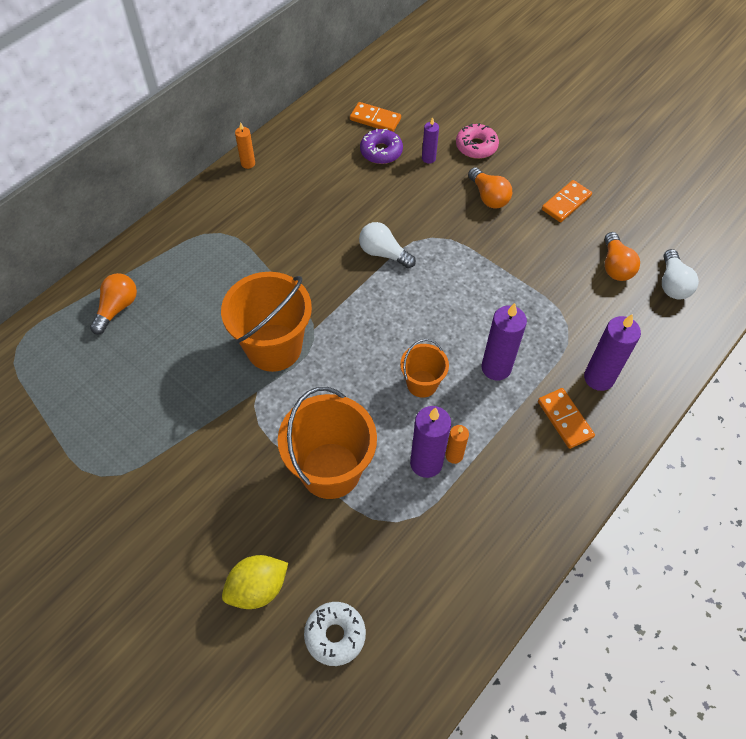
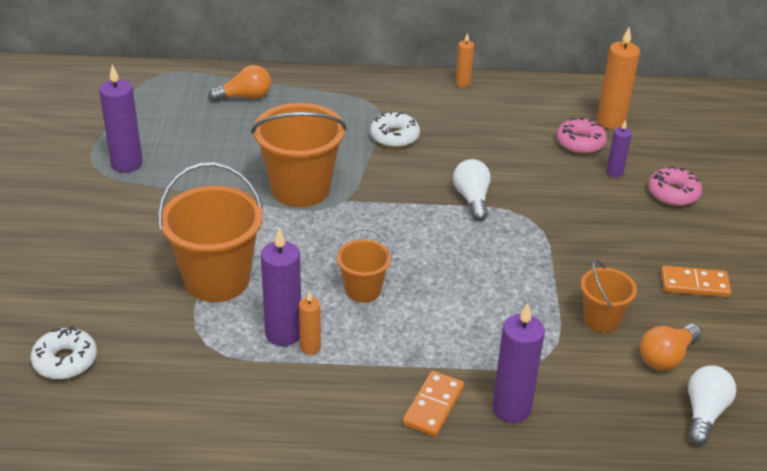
camera: 50 degrees right, 20 degrees down
yellow lemon [222,555,288,609] -> none
orange domino [350,102,401,132] -> orange candle [597,27,640,129]
purple donut [360,128,403,164] -> pink donut [557,117,607,154]
orange light bulb [468,167,512,209] -> none
purple candle [481,303,527,380] -> purple candle moved to [99,65,143,173]
white light bulb [662,249,699,299] -> white light bulb turned 150 degrees clockwise [688,365,736,445]
none -> white donut [370,111,420,148]
none -> orange bucket [581,260,637,332]

